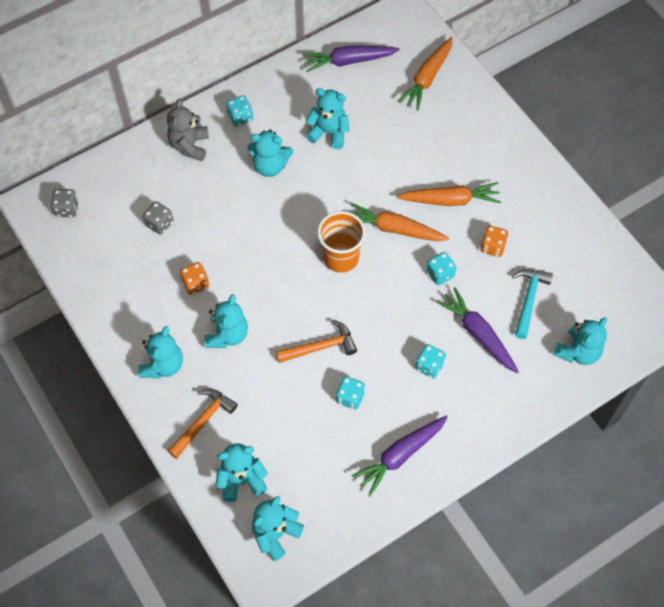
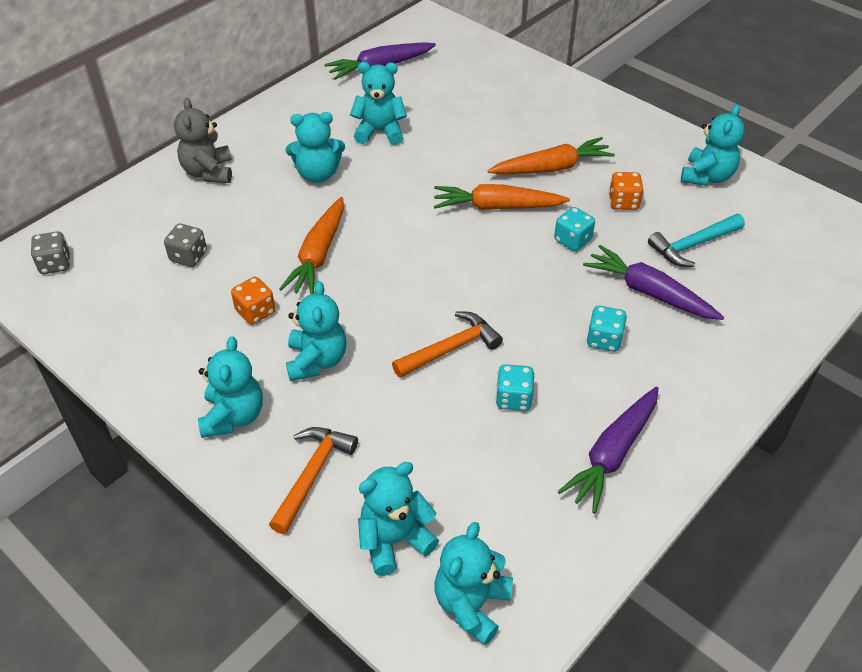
camera: 15 degrees left, 15 degrees down
turquoise dice [226,95,253,127] -> none
orange cup [317,211,365,273] -> none
orange carrot [397,37,453,111] -> orange carrot moved to [279,197,344,295]
turquoise hammer [512,269,553,339] -> turquoise hammer turned 120 degrees counterclockwise [648,214,745,267]
turquoise teddy bear [553,317,607,365] -> turquoise teddy bear moved to [681,104,745,186]

